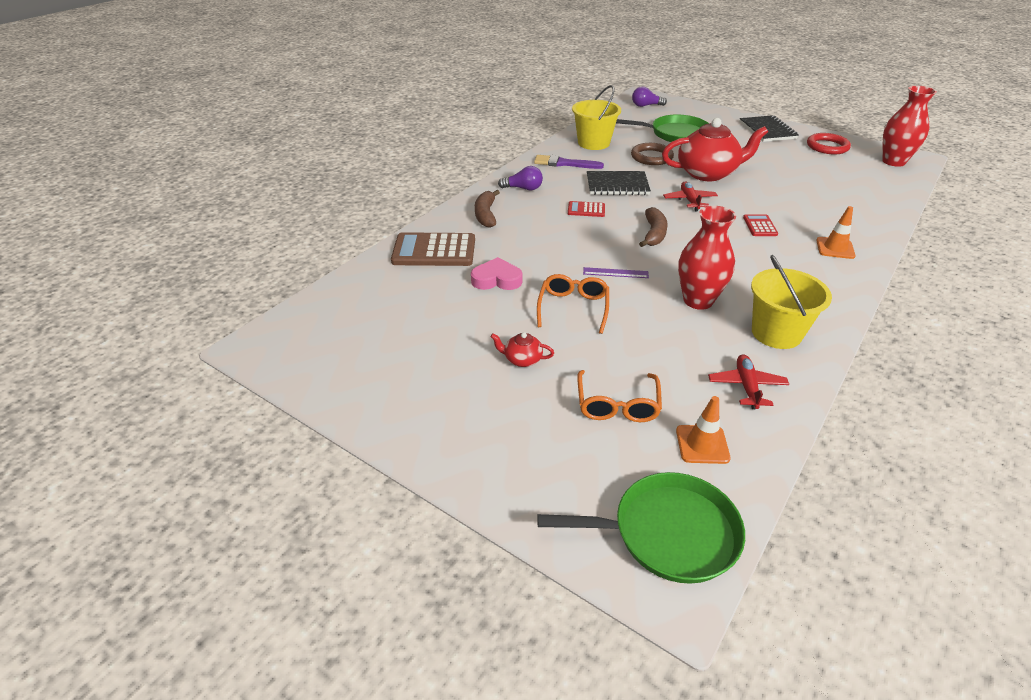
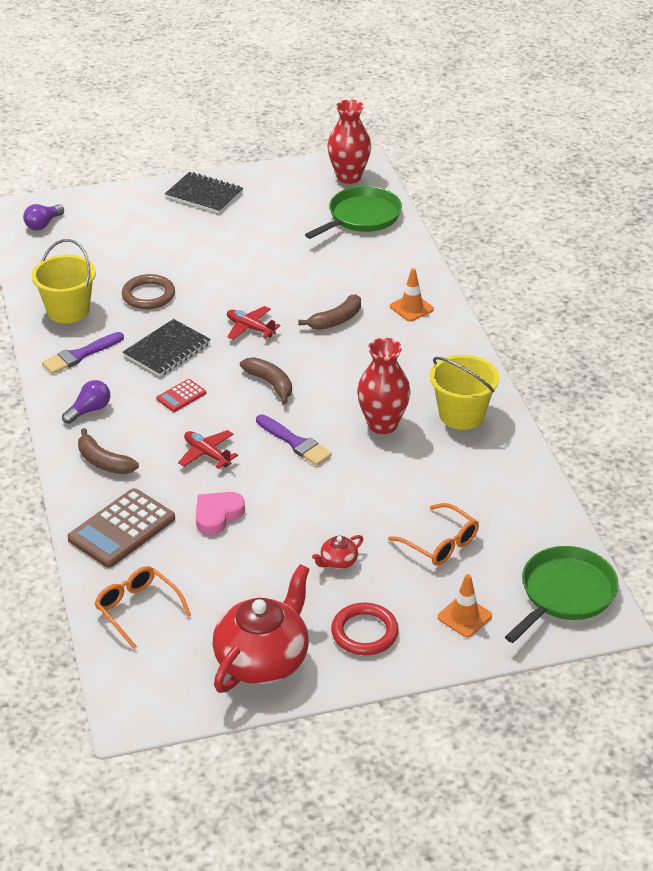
camera: 50 degrees left, 0 degrees up
orange glasses [537,274,609,334] -> orange glasses moved to [94,566,191,649]
purple ruler [583,267,649,278] -> purple brush [256,414,332,466]
green pan [616,115,709,142] -> green pan moved to [305,186,402,239]
red teapot [662,118,768,181] -> red teapot moved to [212,564,310,693]
orange traffic cone [676,396,731,464] -> orange traffic cone moved to [438,574,492,637]
red plane [708,354,789,409] -> red plane moved to [178,430,238,469]
red calculator [743,214,778,236] -> brown banana [298,294,361,330]
red ring [807,133,851,154] -> red ring moved to [331,603,399,655]

